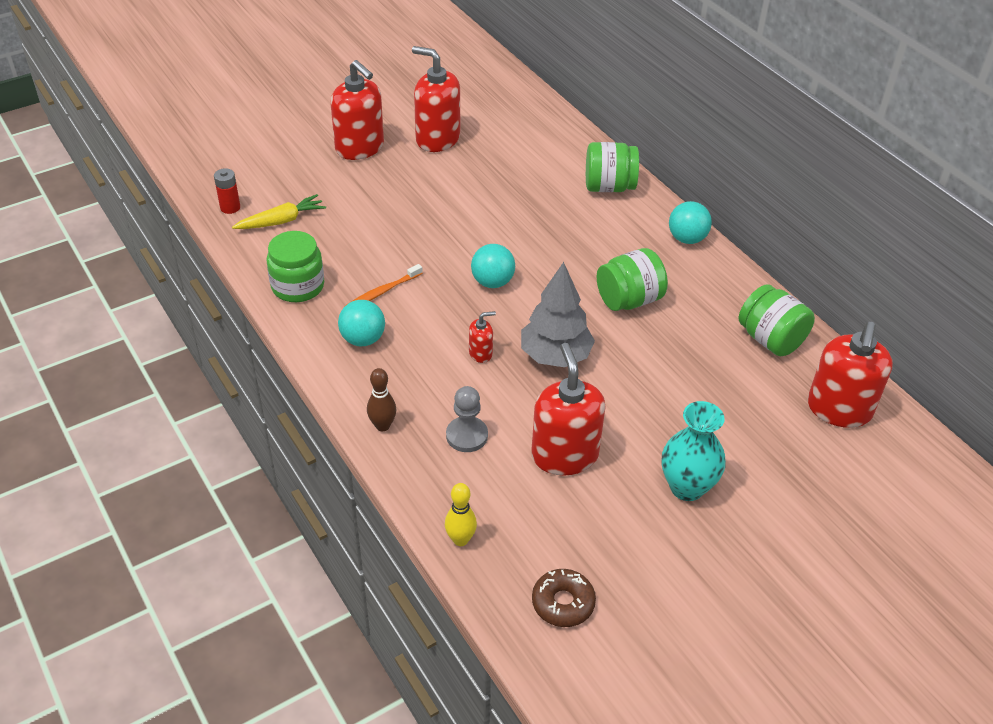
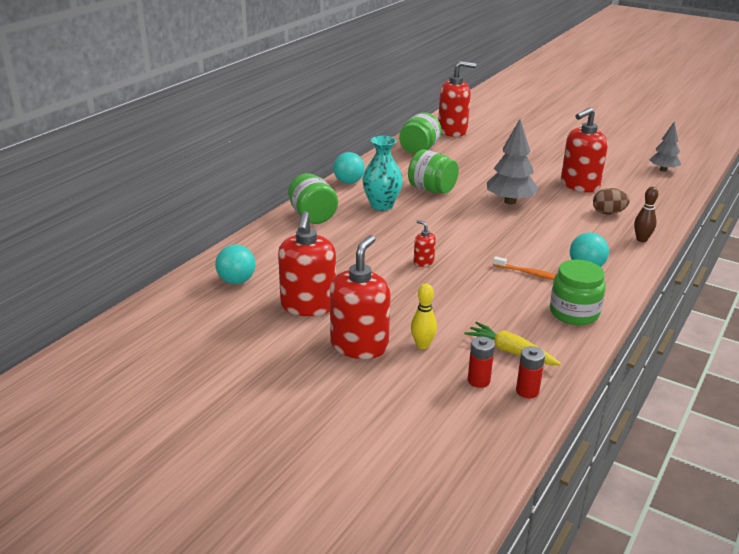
camera: 115 degrees left, 15 degrees down
yellow bowling pin [445,483,477,546] -> yellow bowling pin moved to [411,283,437,349]
grey pawn [446,386,488,452] -> brown egg [593,188,630,215]
red soap dispenser [469,311,496,363] -> red soap dispenser moved to [414,220,436,267]
turquoise ball [471,244,515,288] -> turquoise ball moved to [215,244,255,284]
brown donut [532,569,596,627] -> grey tree [650,122,681,172]
turquoise vase [662,401,726,501] -> turquoise vase moved to [362,136,403,211]
none -> red battery [468,336,495,388]

